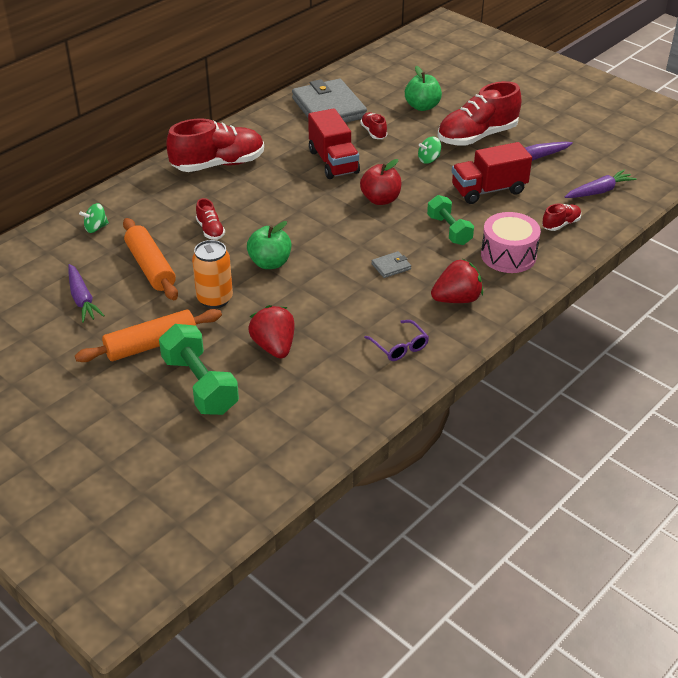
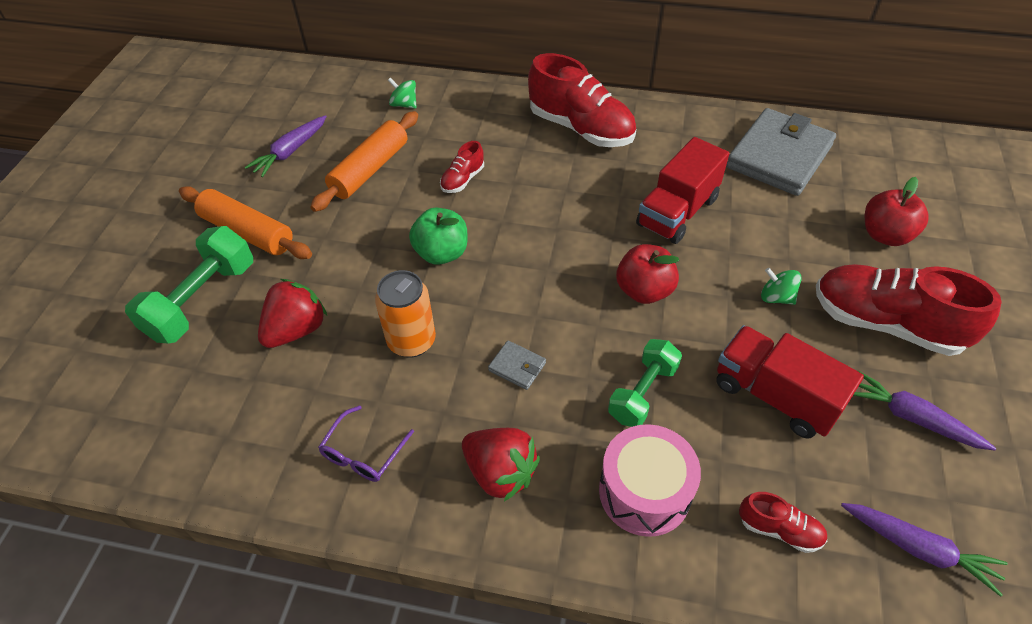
camera: 60 degrees right, 10 degrees up
orange can [192,240,233,309] -> orange can moved to [375,270,436,358]
red shoe [360,112,387,139] -> none
green apple [405,66,442,111] -> red apple [865,177,929,246]

